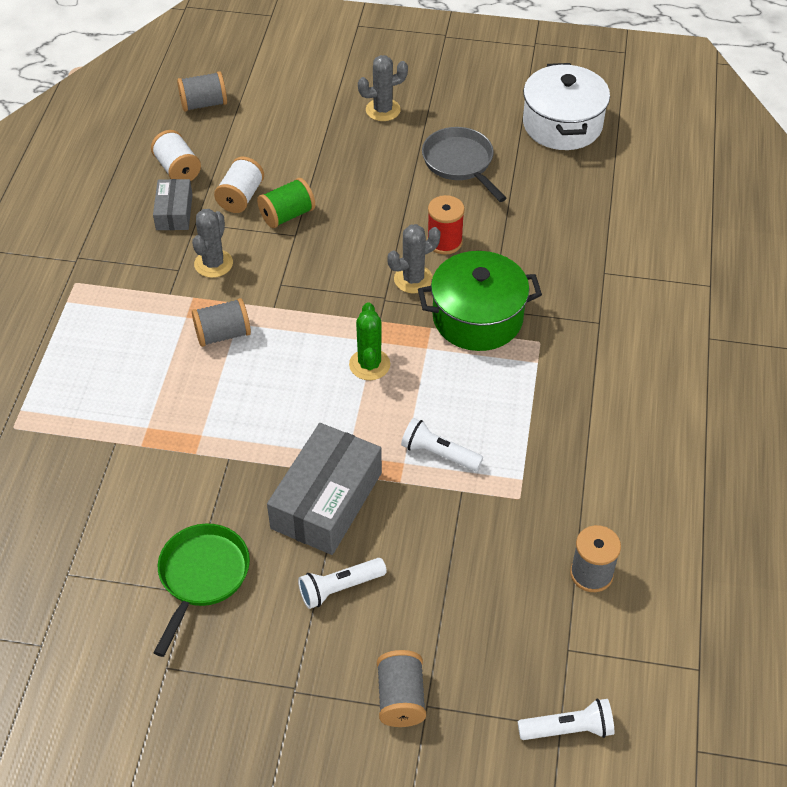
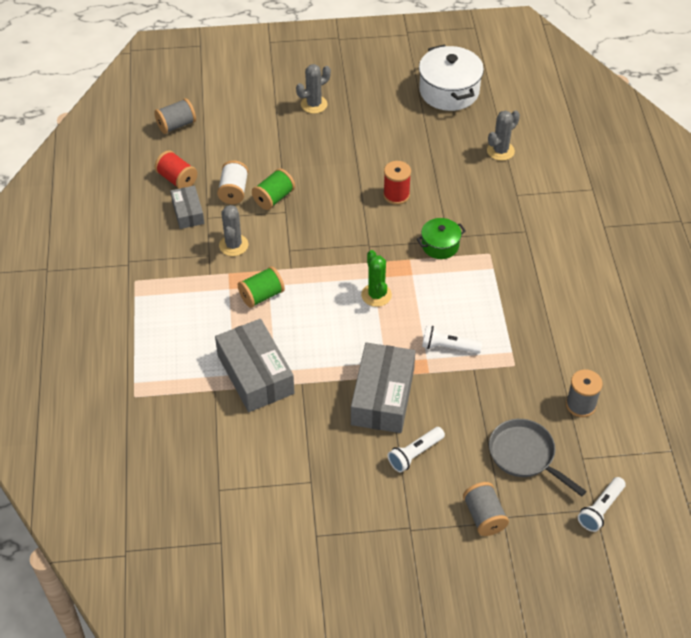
camera: 15 degrees left, 0 degrees up
white spool [151,130,201,181] -> red spool [155,150,198,189]
green pan [154,524,250,657] -> none
grey spool [192,298,251,347] -> green spool [238,266,285,308]
grey cactus [387,224,441,293] -> grey cactus moved to [487,110,520,161]
green pot [418,251,542,351] -> green pot [417,218,466,259], size x0.56
grey pan [422,127,507,202] -> grey pan moved to [489,419,587,497]
white flashlight [518,699,614,740] -> white flashlight turned 150 degrees clockwise [578,477,626,532]
none -> grey box [215,319,295,412]

